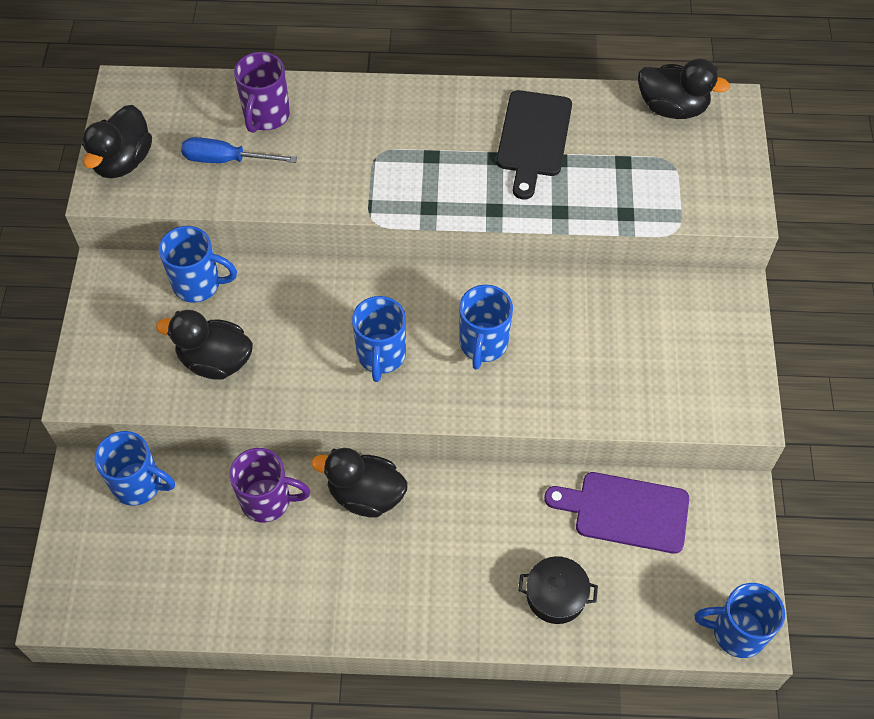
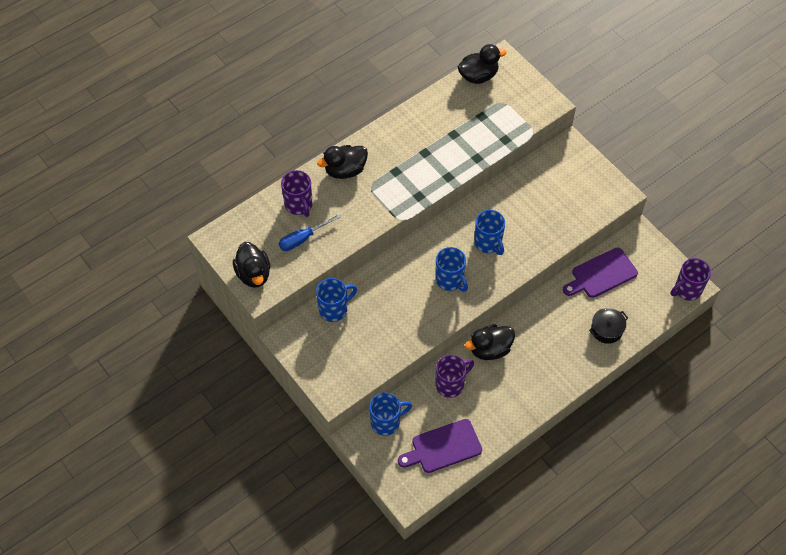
camera: 40 degrees left, 0 degrees up
black duck [156,310,253,380] -> black duck moved to [317,145,368,179]
black cutting board [497,90,572,199] -> none
blue mug [695,583,785,658] -> purple mug [671,258,711,301]
none -> purple cutting board [398,419,482,473]

